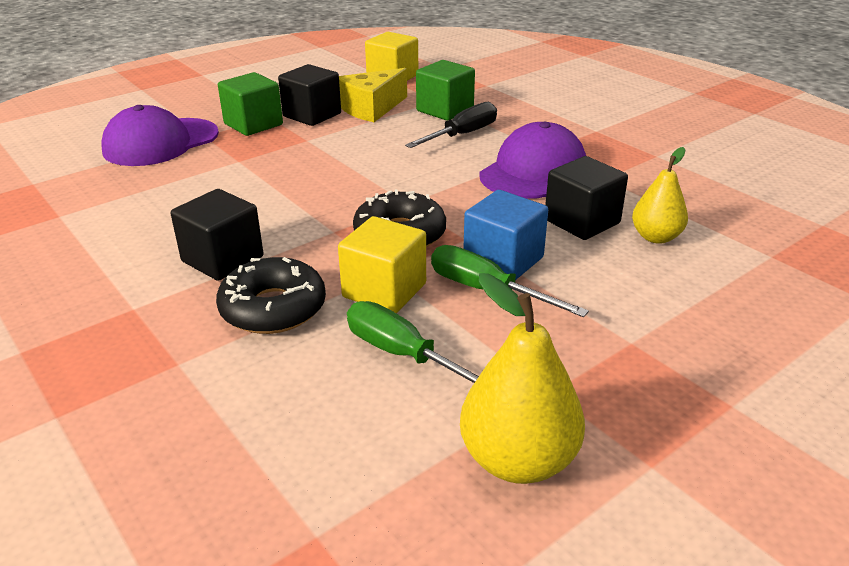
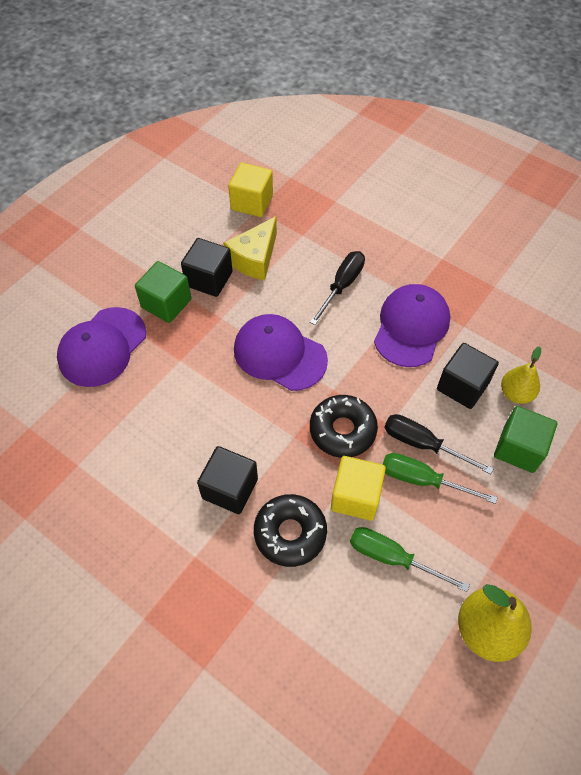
camera: 15 degrees left, 25 degrees up
green cube [416,60,475,121] -> green cube moved to [494,406,557,473]
blue cube [463,190,548,280] -> black screwdriver [384,414,494,474]
none -> purple cap [234,314,328,391]

